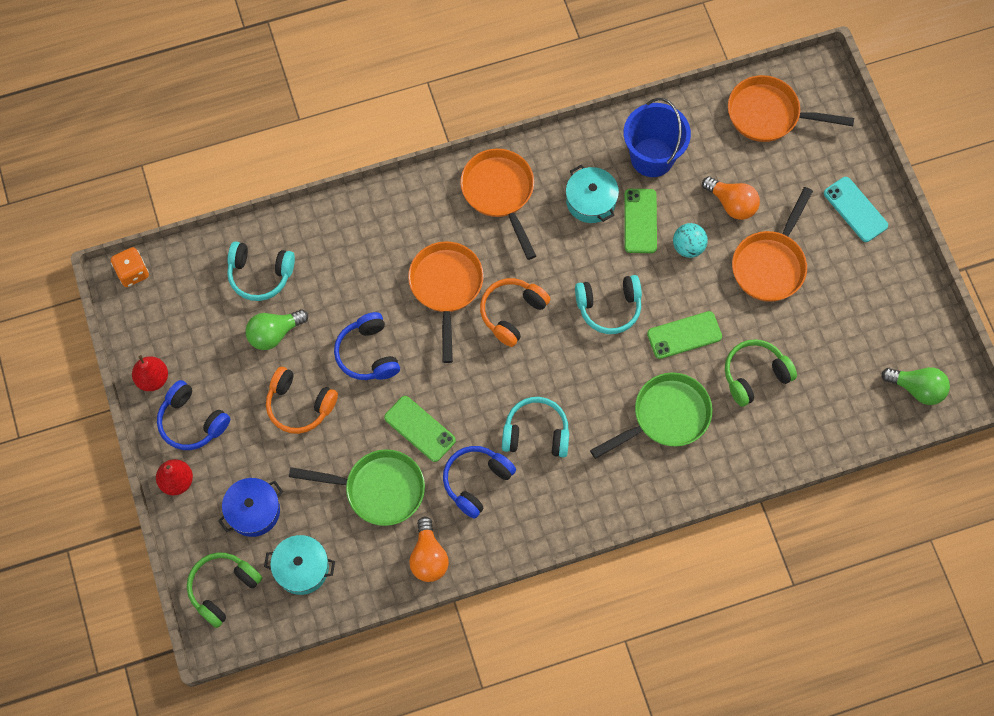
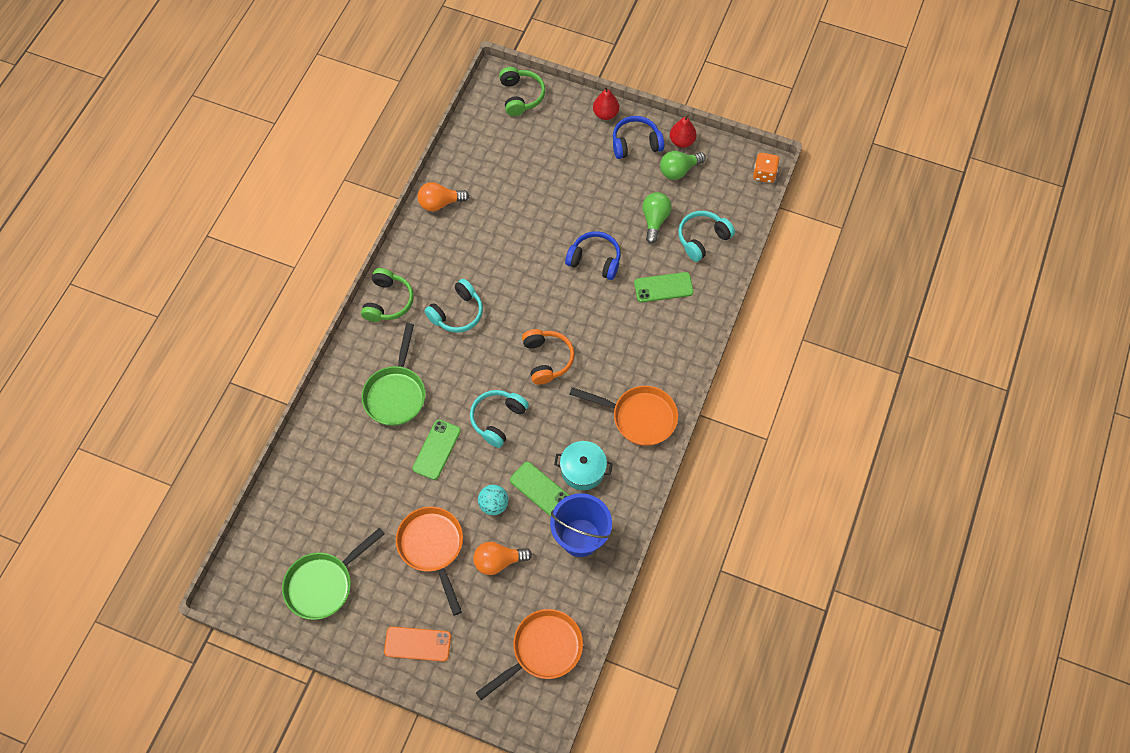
camera: 130 degrees right, 5 degrees down
blue pot [218,478,283,537] -> none
turquoise pot [264,535,335,595] -> none
orange headphones [266,367,338,434] -> none
green pan [289,449,425,526] -> green pan moved to [282,527,385,620]
green phone [384,396,456,462] -> green phone moved to [634,272,694,302]
orange pan [408,241,484,363] -> none
orange light bulb [409,517,449,582] -> orange light bulb turned 45 degrees counterclockwise [417,182,469,211]
blue headphones [443,446,516,519] -> none
green headphones [725,339,797,407] -> green headphones moved to [361,268,414,322]
turquoise phone [824,177,888,242] -> orange phone [384,626,451,662]
green light bulb [881,367,950,405] -> green light bulb moved to [660,151,706,180]

